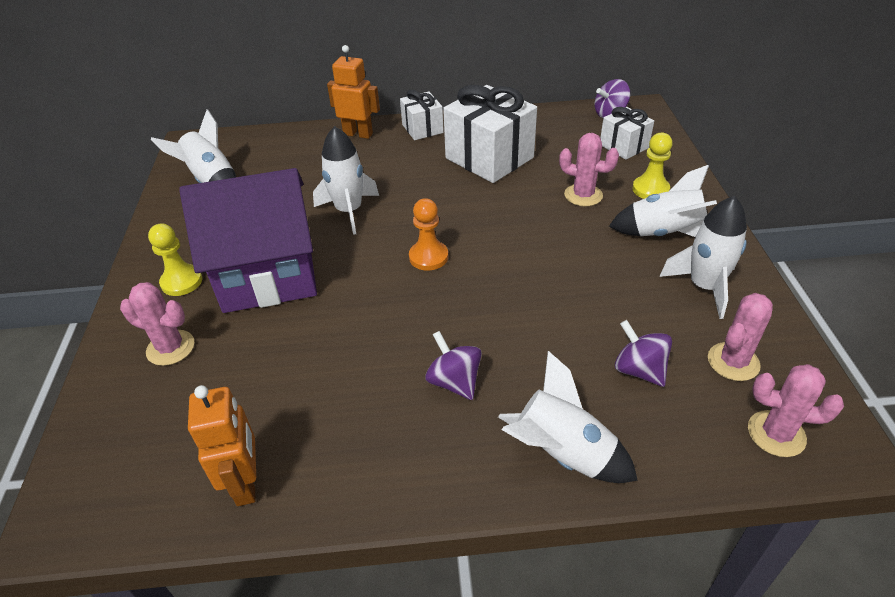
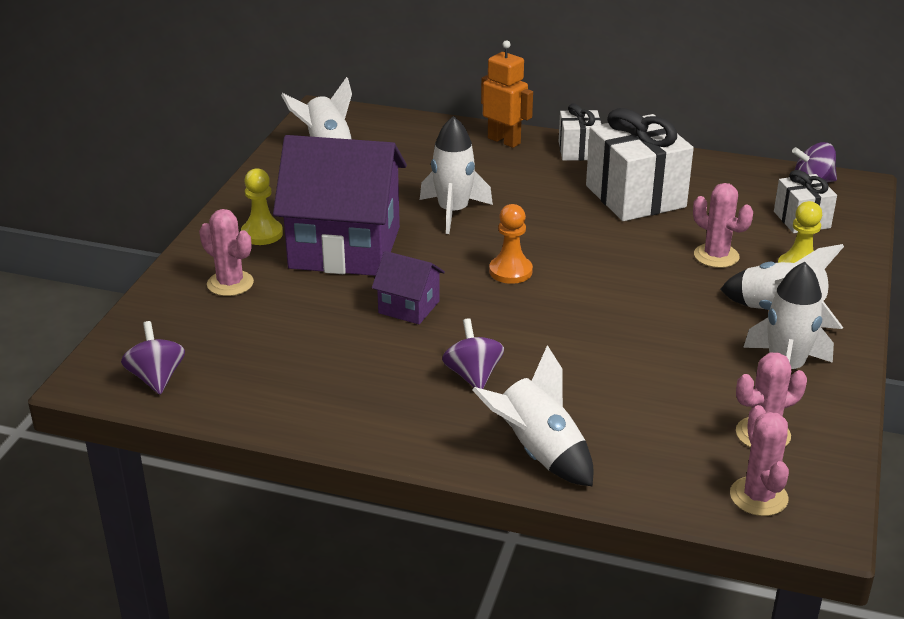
camera: 20 degrees right, 10 degrees down
orange robot [188,385,256,506] -> none
purple spinning top [615,320,672,387] -> purple spinning top moved to [121,321,185,394]
pink cactus [748,364,844,457] -> pink cactus turned 45 degrees clockwise [730,405,789,516]
none -> purple house [372,251,445,324]

